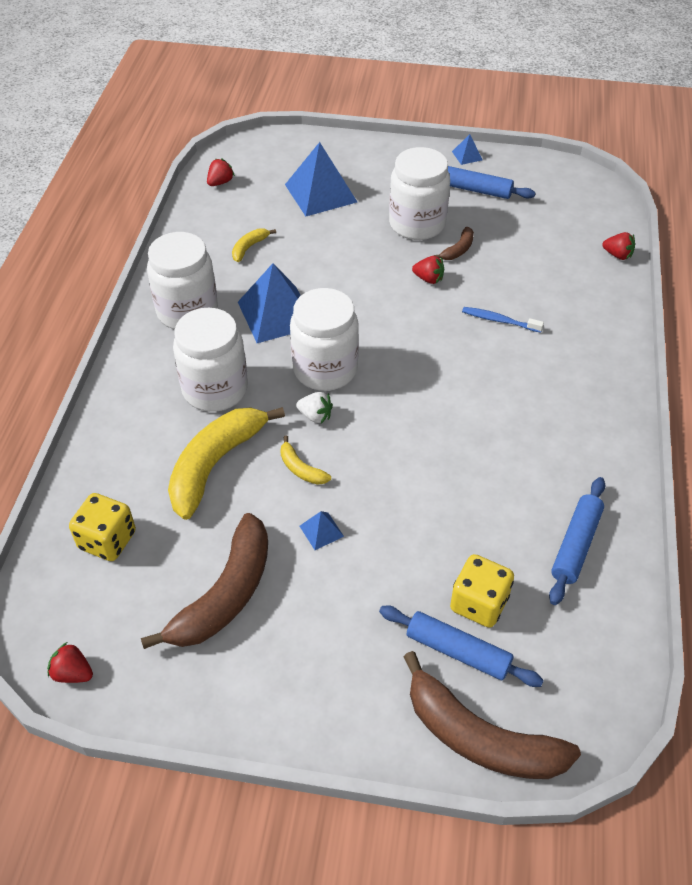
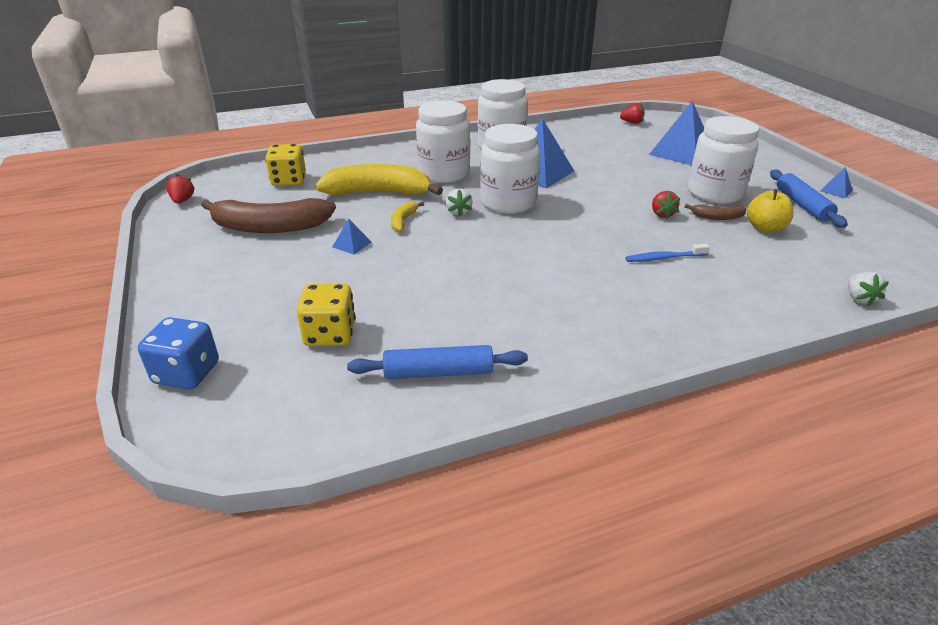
camera: 60 degrees right, 15 degrees down
yellow banana [232,228,276,262] -> none
blue rolling pin [379,606,544,687] -> none
brown banana [403,651,581,779] -> blue dice [138,317,219,389]
blue toothbrush [462,307,544,333] -> blue toothbrush turned 90 degrees counterclockwise [625,244,710,262]
red strawberry [602,232,635,260] -> white strawberry [848,272,889,306]
none -> yellow apple [747,189,794,232]

